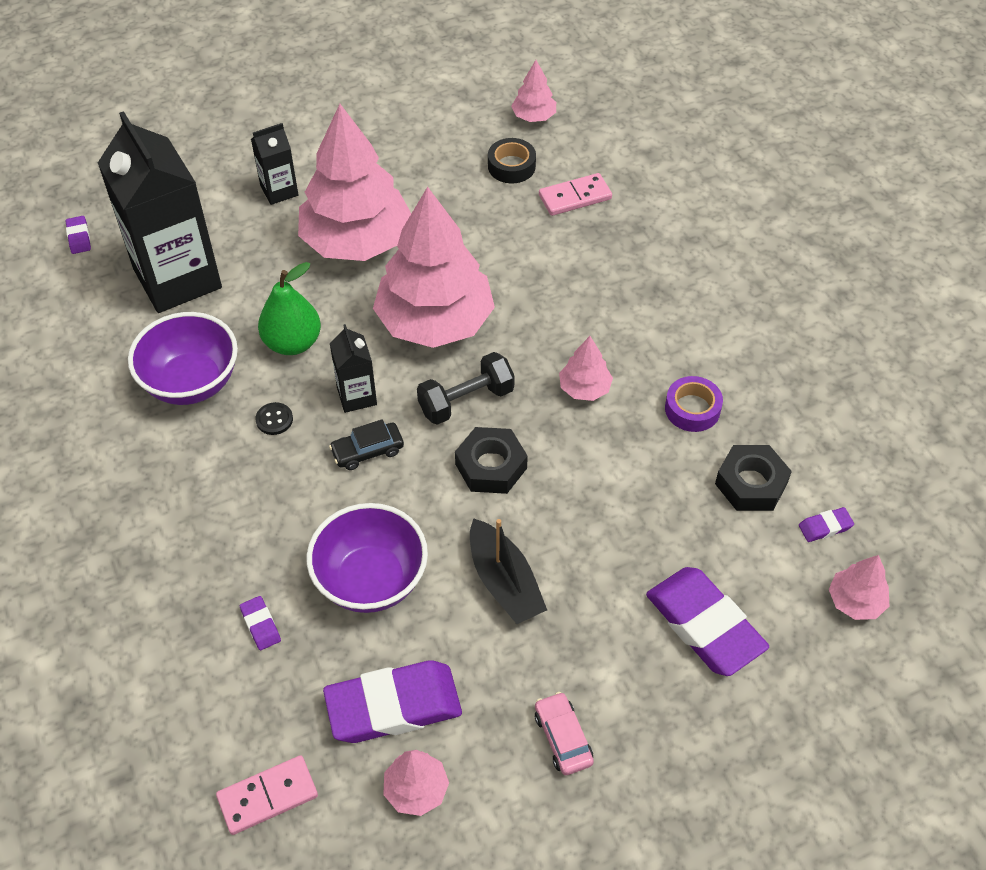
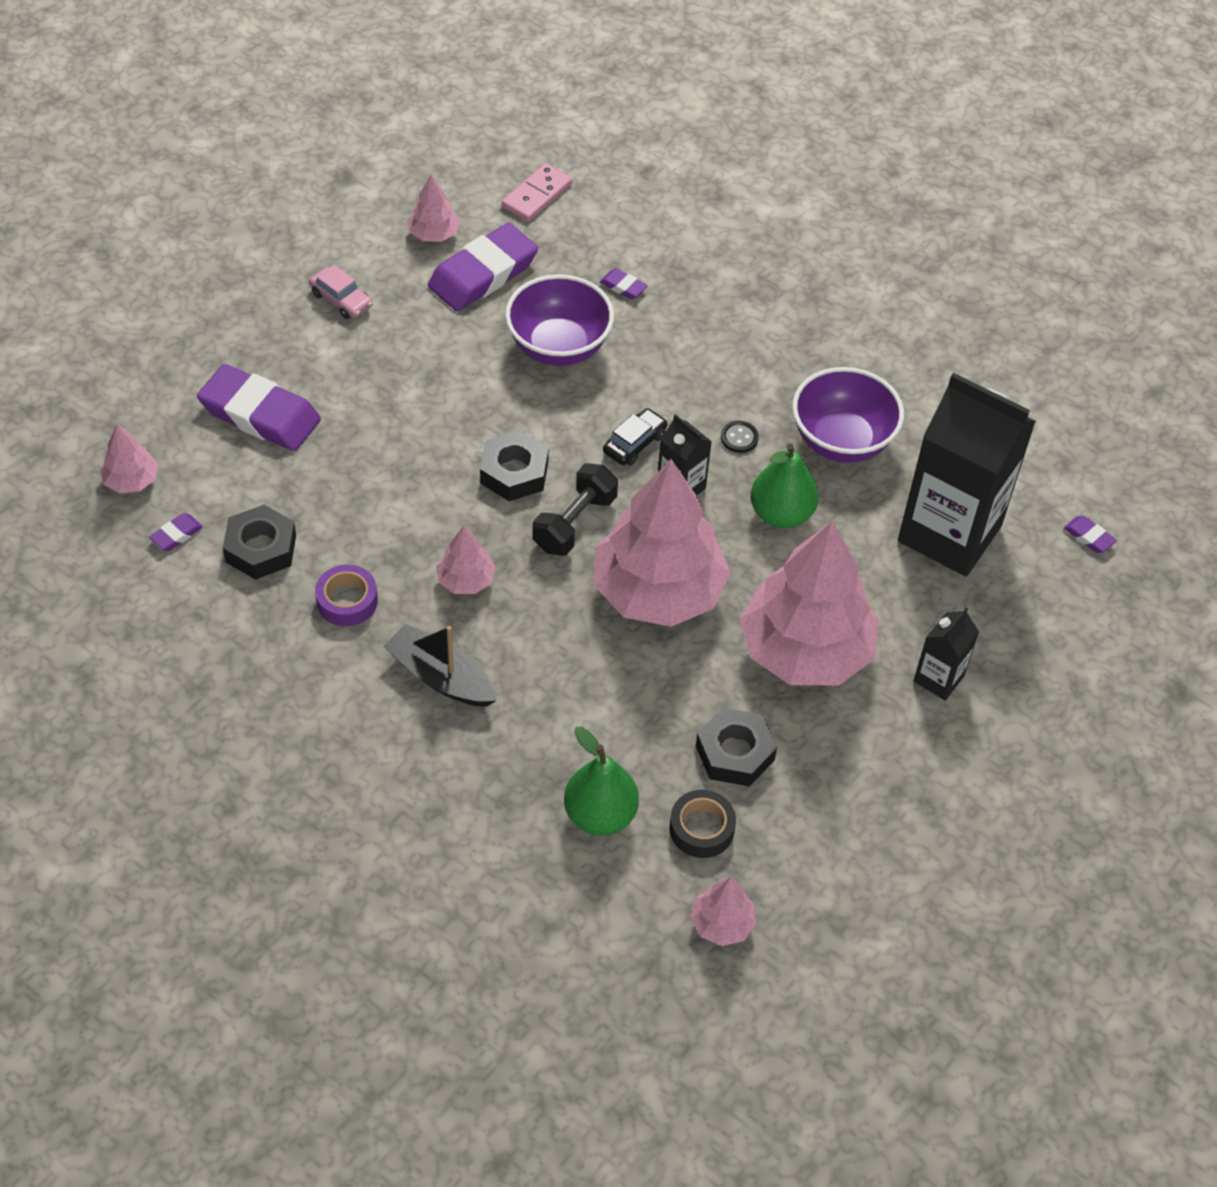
camera: 150 degrees right, 0 degrees up
black boat [470,518,547,624] -> black boat moved to [383,624,497,707]
pink domino [539,173,612,216] -> green pear [564,726,639,835]
none -> black nut [696,708,777,787]

